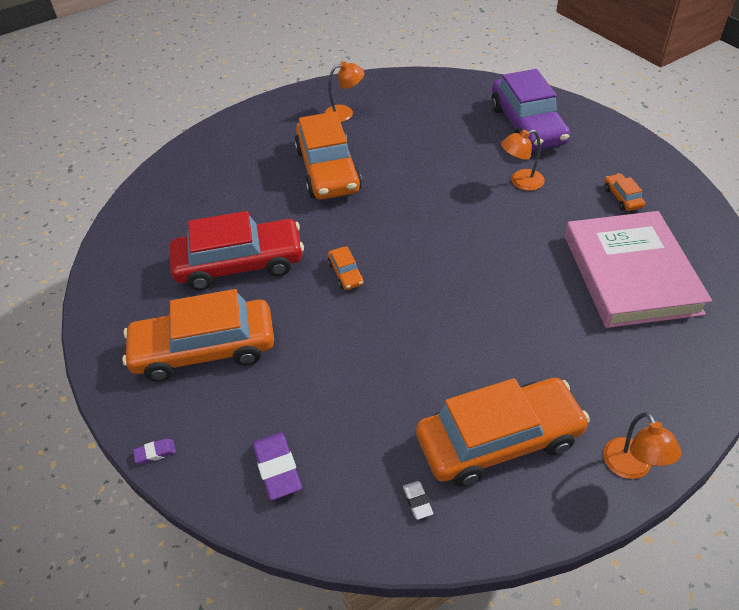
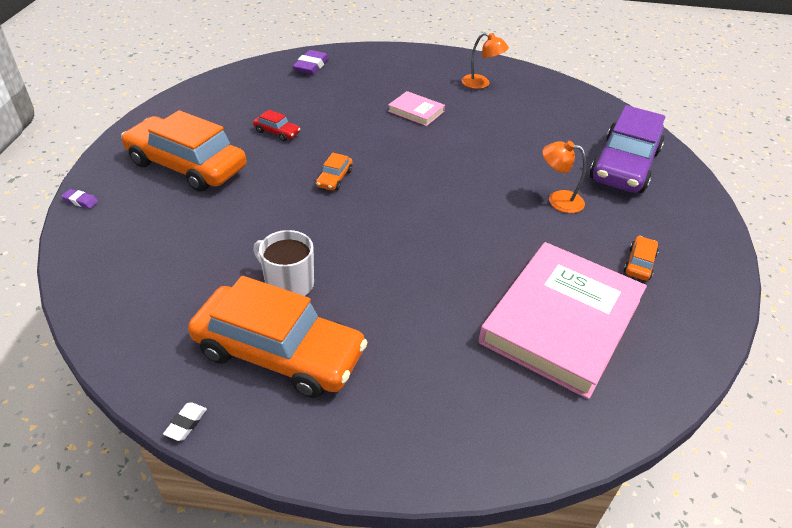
camera: 35 degrees right, 5 degrees down
red car [170,211,304,291] -> red car [253,110,300,141], size x0.41
purple eraser [253,432,302,500] -> purple eraser moved to [293,50,329,75]
orange car [294,111,362,200] -> pink book [388,91,445,126]
white eraser [403,481,433,520] -> white eraser moved to [163,402,207,441]
orange lamp [603,412,681,479] -> none
none -> white mug [253,230,314,296]

